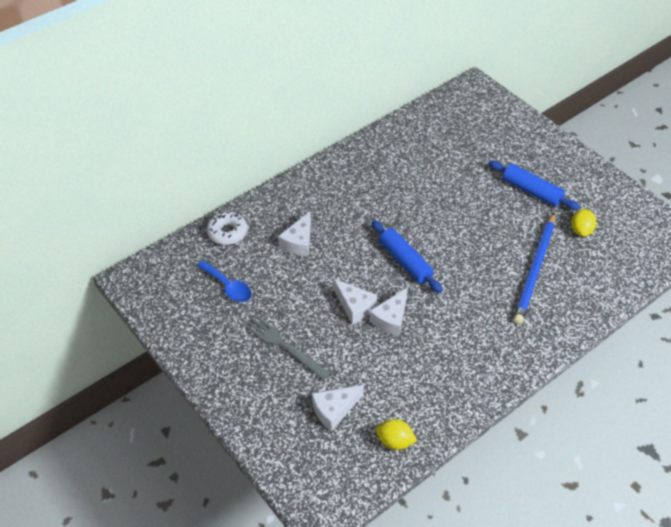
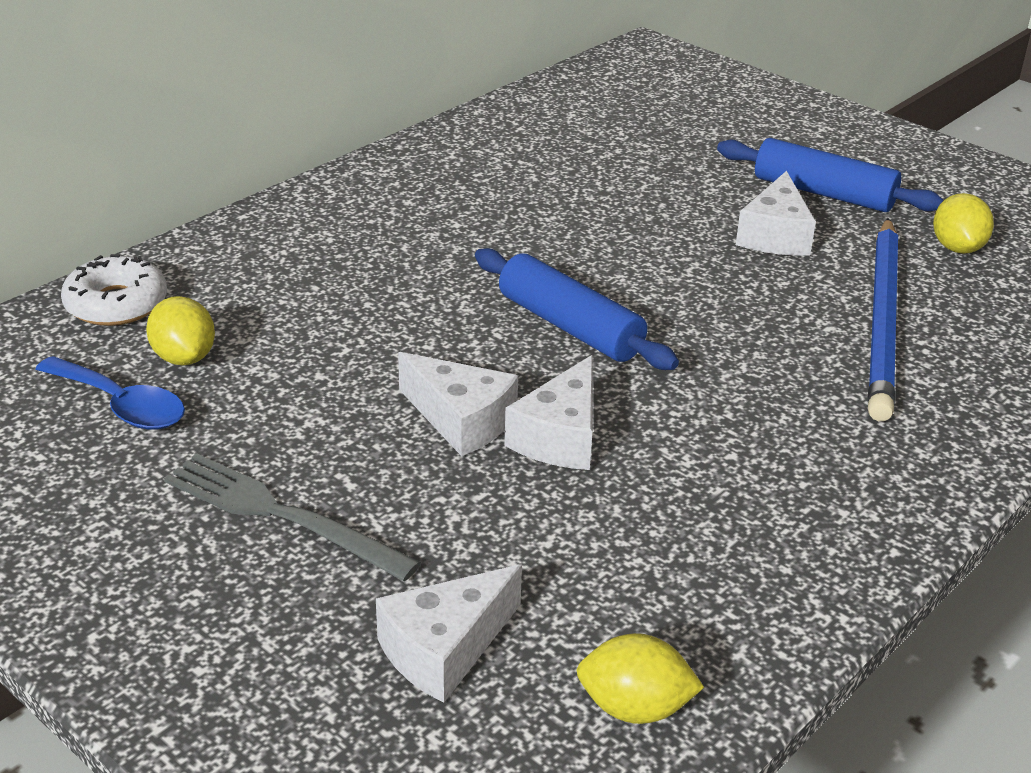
camera: 10 degrees left, 15 degrees down
white cheese [278,211,311,257] -> white cheese moved to [736,171,816,256]
none -> yellow lemon [146,296,215,365]

